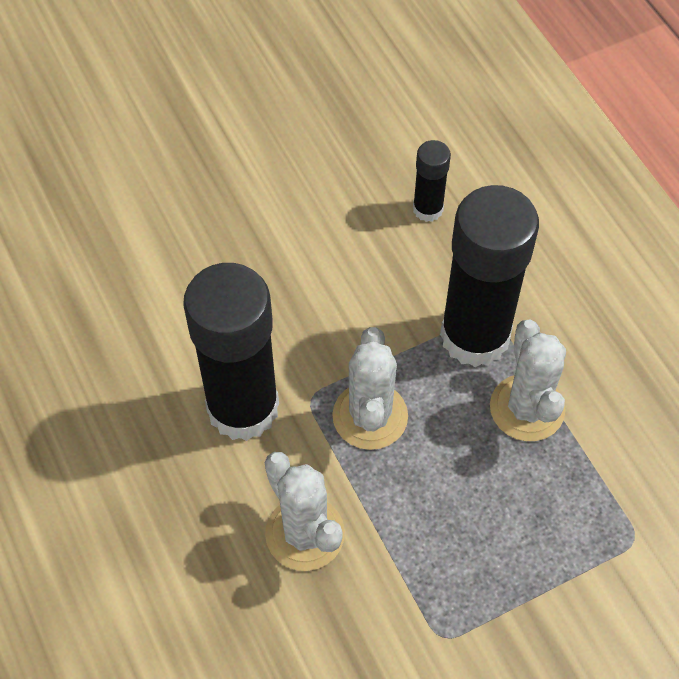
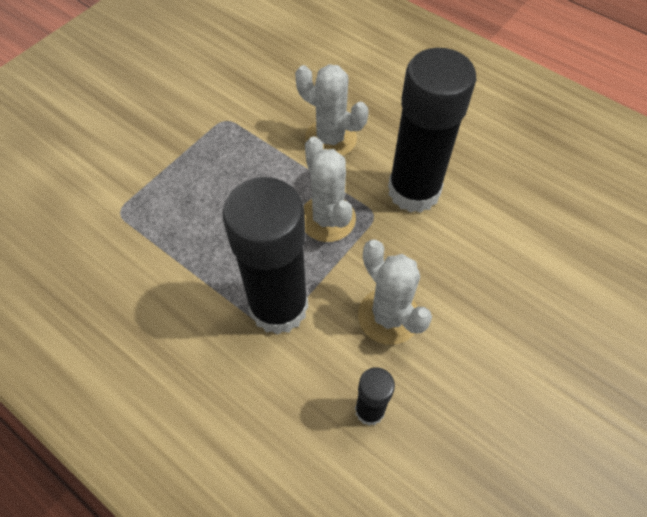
camera: 155 degrees right, 0 degrees up
white cactus [490,320,566,441] -> white cactus moved to [358,240,432,345]

